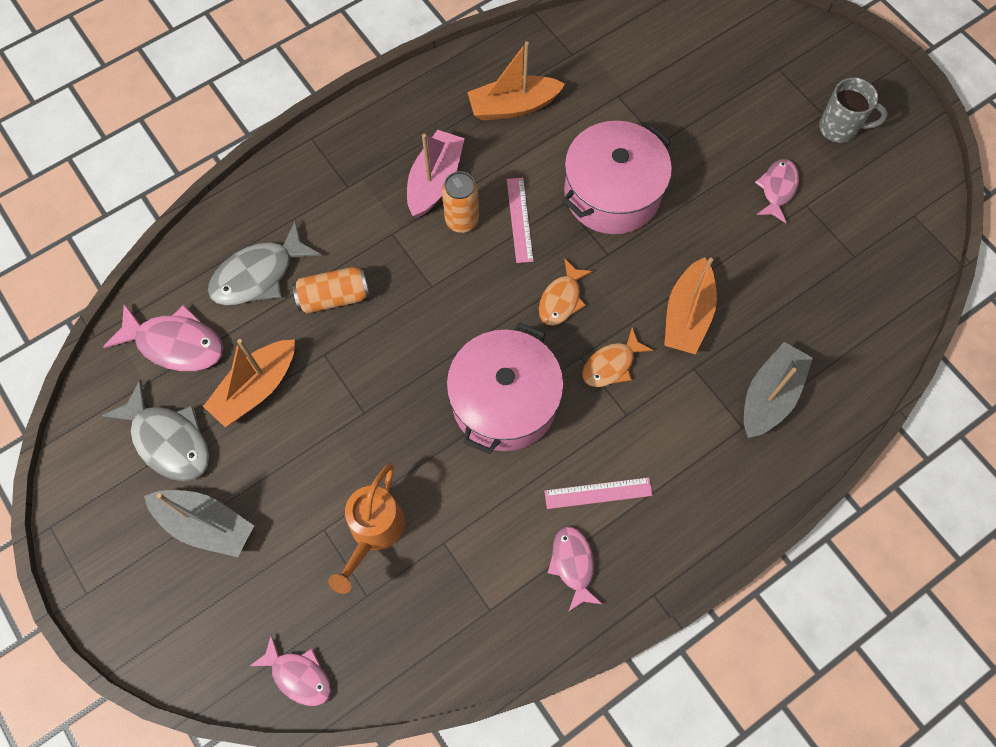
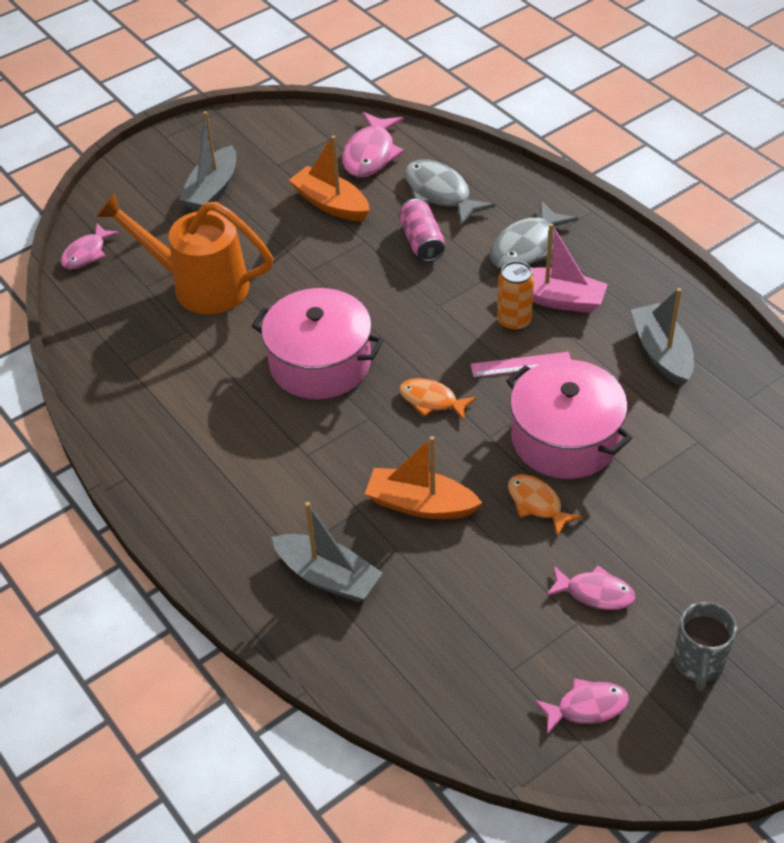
camera: 90 degrees right, 20 degrees down
grey fish [102,380,209,481] -> grey fish moved to [489,200,578,269]
orange can [292,267,370,313] -> pink can [398,199,445,262]
orange watering can [328,463,405,594] -> orange watering can [96,192,273,314], size x1.53
orange boat [467,42,565,121] -> grey boat [631,288,694,387]
pink ruler [544,477,653,509] -> none
pink fish [548,527,602,612] -> pink fish moved to [534,678,629,735]
orange fish [582,328,653,387] -> orange fish moved to [508,474,583,537]

